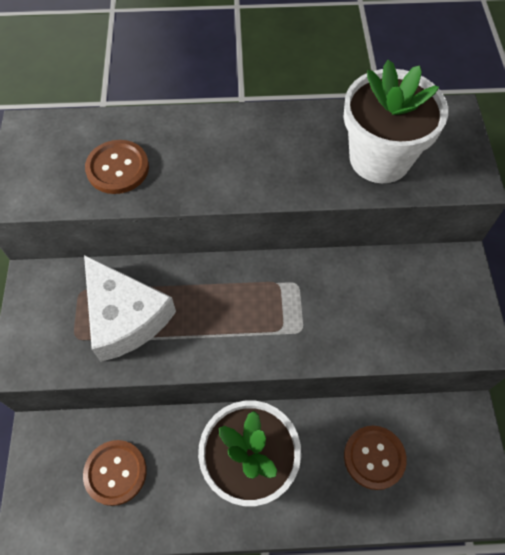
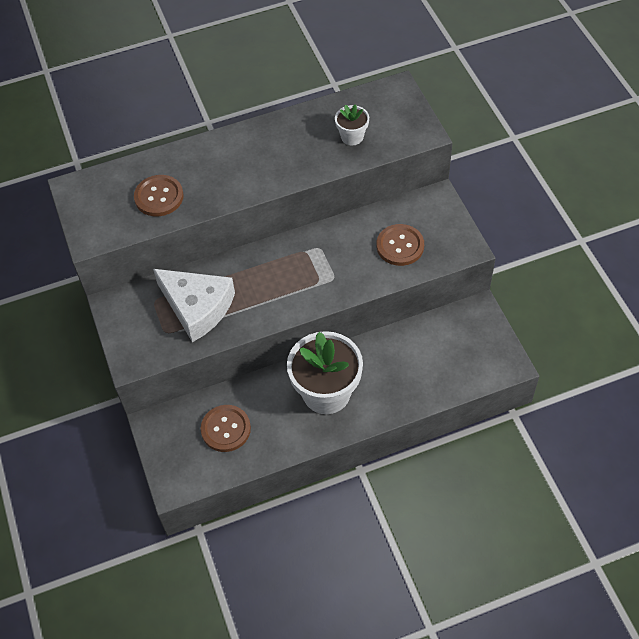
camera: 15 degrees left, 5 degrees down
white flower pot [343,60,448,183] -> white flower pot [335,104,369,145], size x0.48
brown button [344,426,407,490] -> brown button moved to [377,224,424,266]

